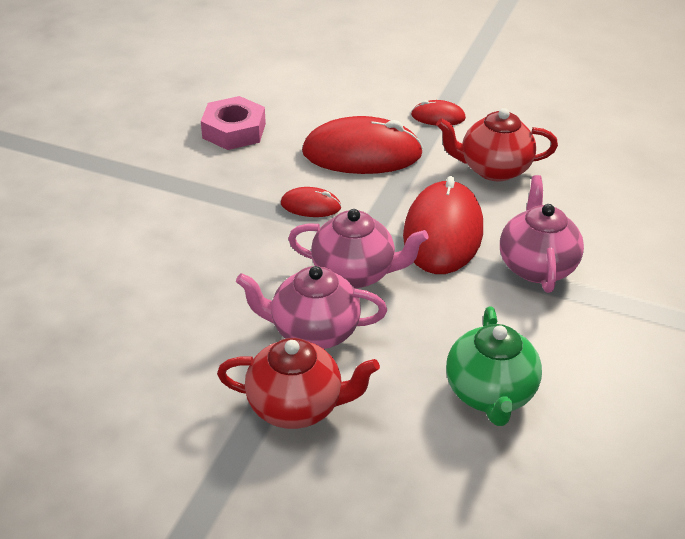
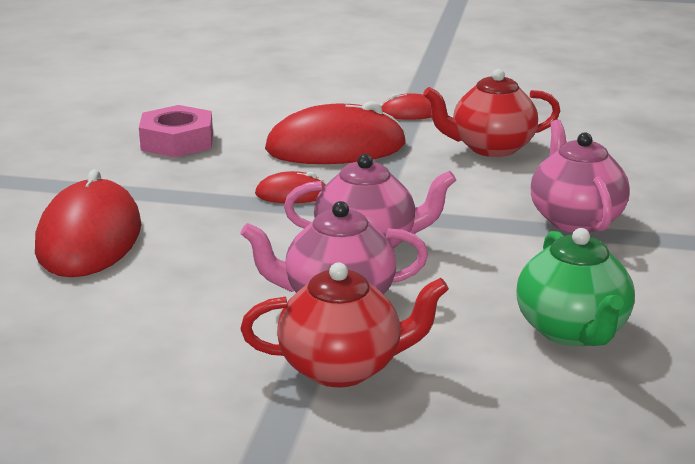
camera: 10 degrees left, 15 degrees down
red mouse [403,176,483,274] -> red mouse moved to [35,169,141,277]

